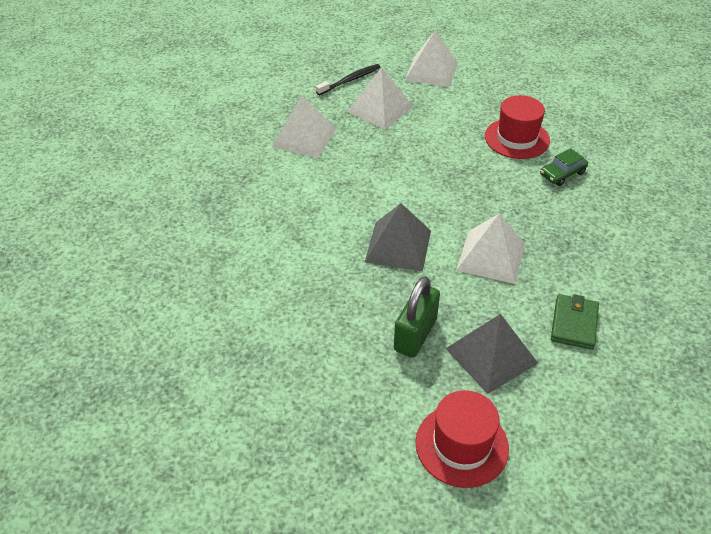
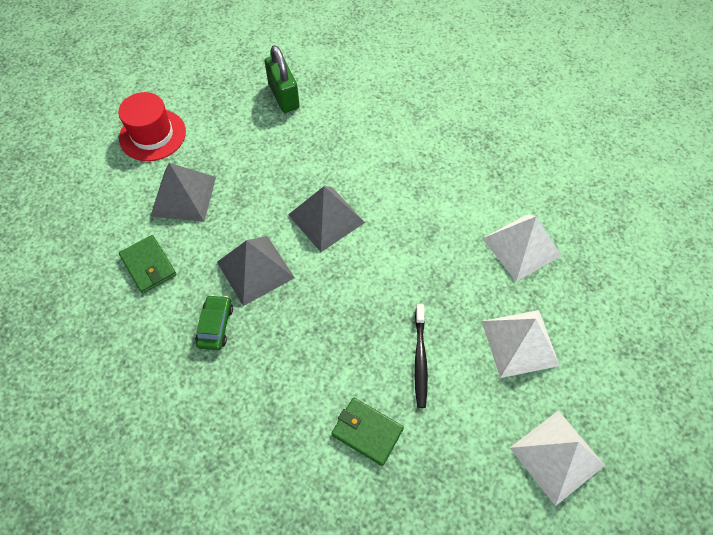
camera: 130 degrees right, 15 degrees up
black toothbrush [316,64,380,95] -> black toothbrush moved to [414,304,428,408]
green padlock [394,276,440,358] -> green padlock moved to [265,45,300,113]
white pyramid [456,214,525,284] -> grey pyramid [217,236,295,306]
red hat [485,95,550,159] -> green wallet [331,397,404,466]
green car [540,148,588,186] -> green car moved to [195,295,233,350]

